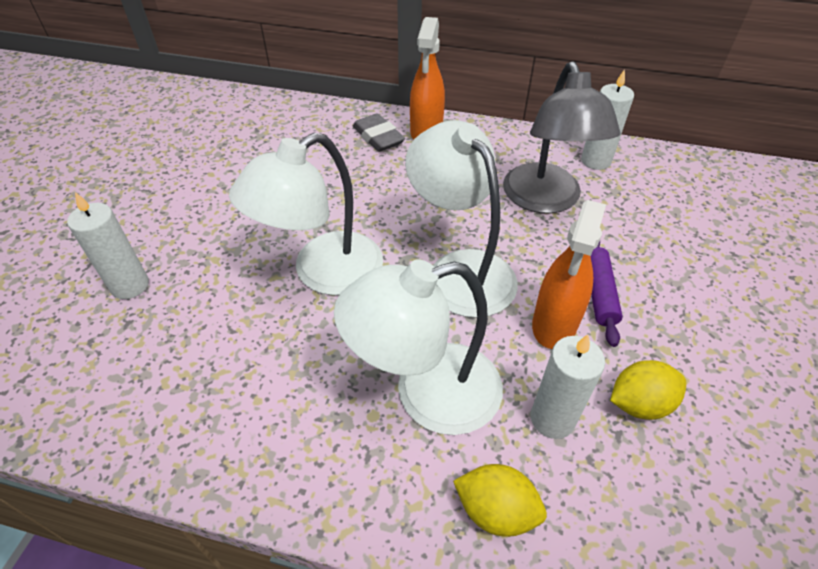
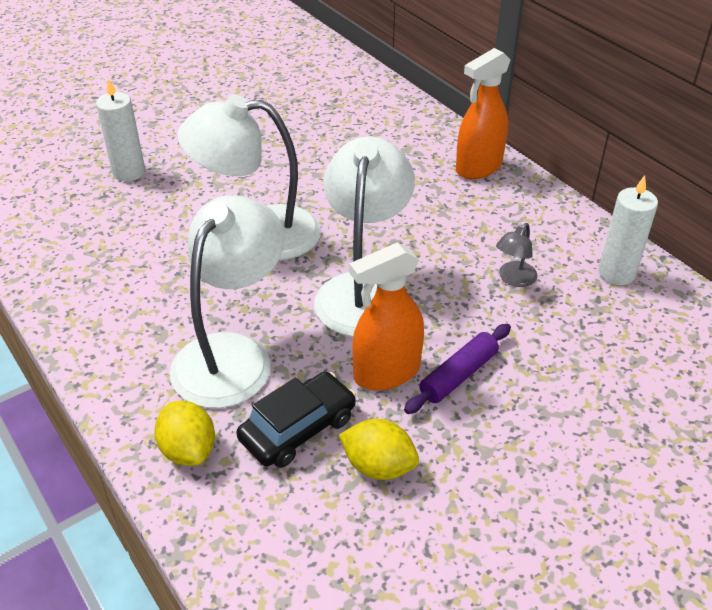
camera: 40 degrees right, 5 degrees down
white lamp [334,259,503,435] -> white lamp turned 90 degrees clockwise [170,195,284,408]
grey eraser [353,113,405,152] -> none
grey lamp [503,61,620,213] -> grey lamp [496,223,537,287], size x0.42
white candle [531,334,605,439] -> black car [236,371,356,468]

